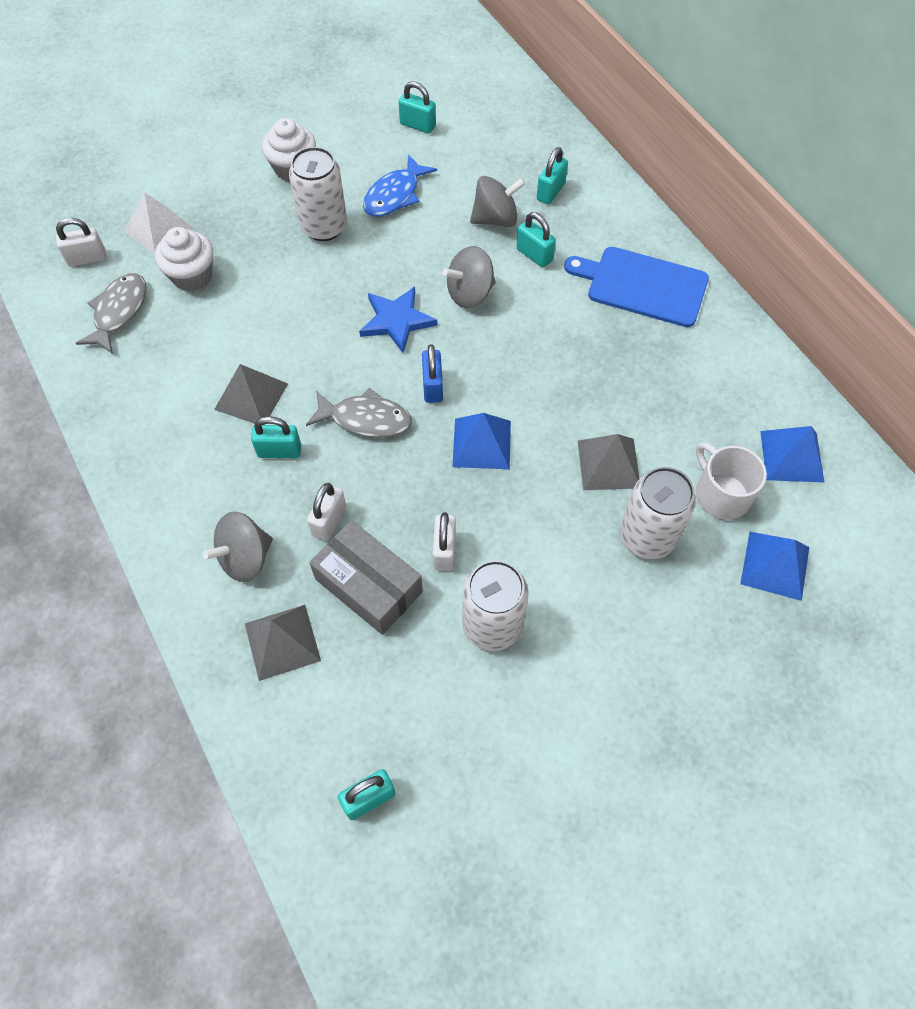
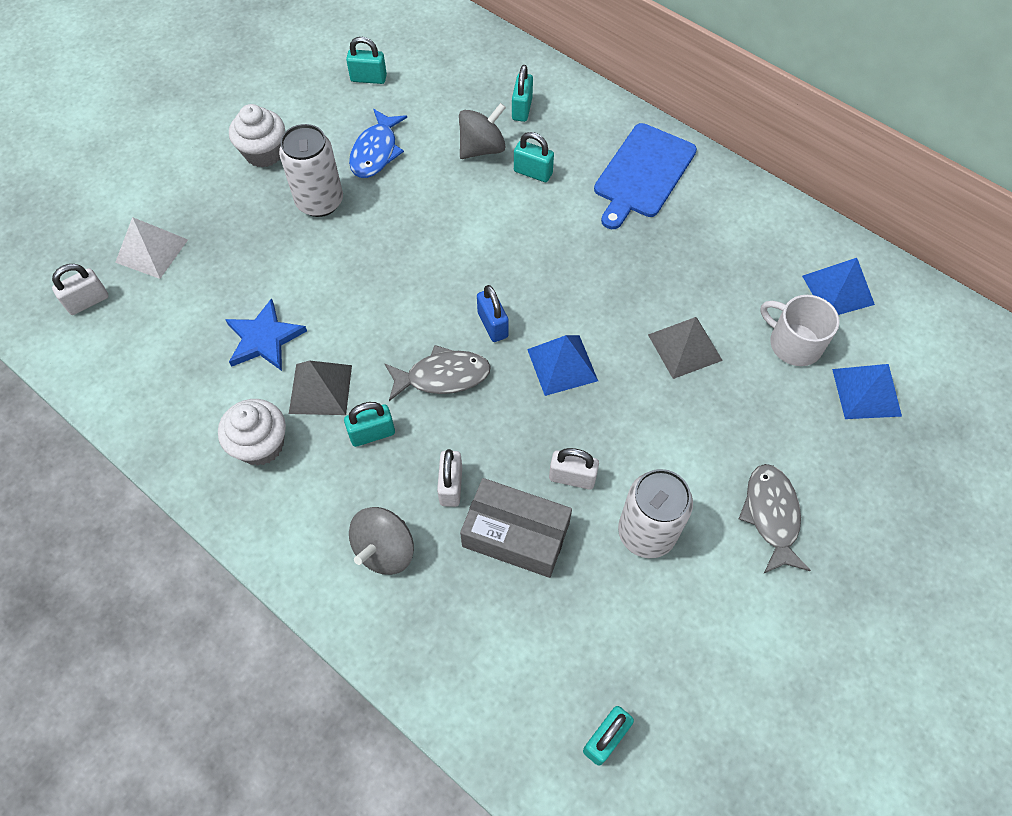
camera: 20 degrees left, 0 degrees up
grey fish [76,273,146,354] -> grey fish moved to [739,464,811,573]
white cupcake [155,227,213,291] -> white cupcake moved to [218,399,286,466]
grey pyramid [245,605,321,681] -> none
blue star [359,287,437,353] -> blue star moved to [225,298,307,371]
white padlock [432,512,456,571] -> white padlock turned 60 degrees counterclockwise [549,448,599,490]
grey spinning top [442,246,496,308] -> none
blue cutting board [564,247,709,327] -> blue cutting board turned 60 degrees counterclockwise [594,123,697,229]
white can [620,467,696,559] -> none

